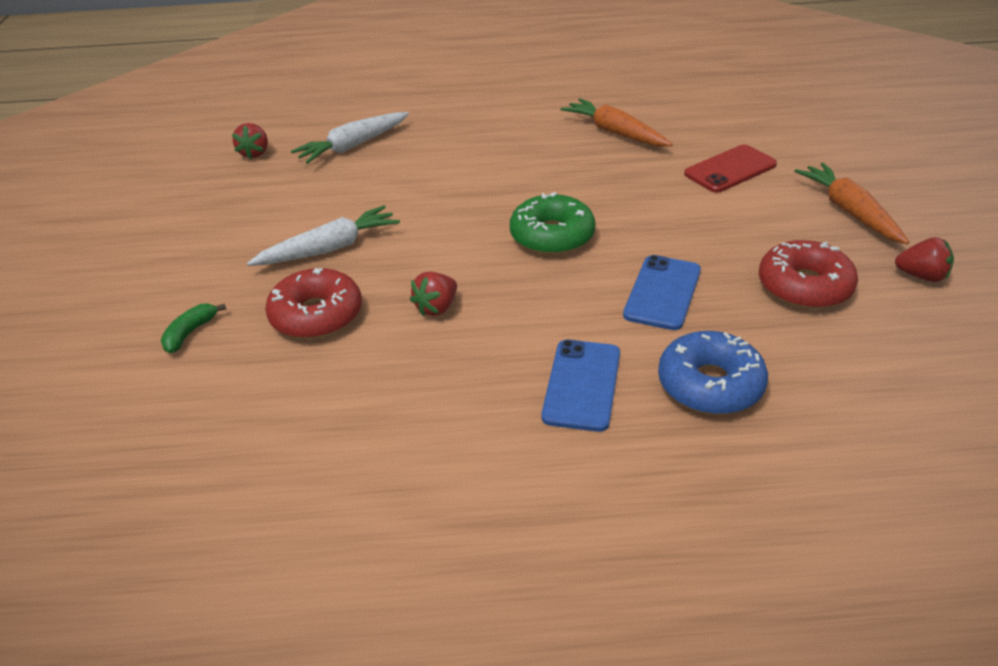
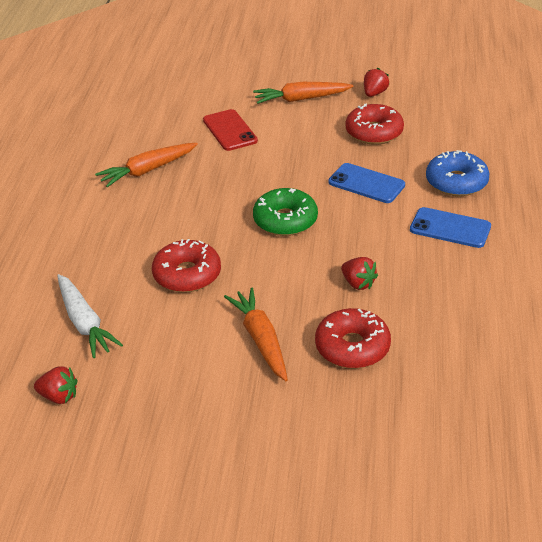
camera: 80 degrees left, 0 degrees up
green banana [161,303,226,353] -> none
white carrot [247,205,400,266] -> orange carrot [224,288,288,381]
none -> red donut [152,239,221,293]

